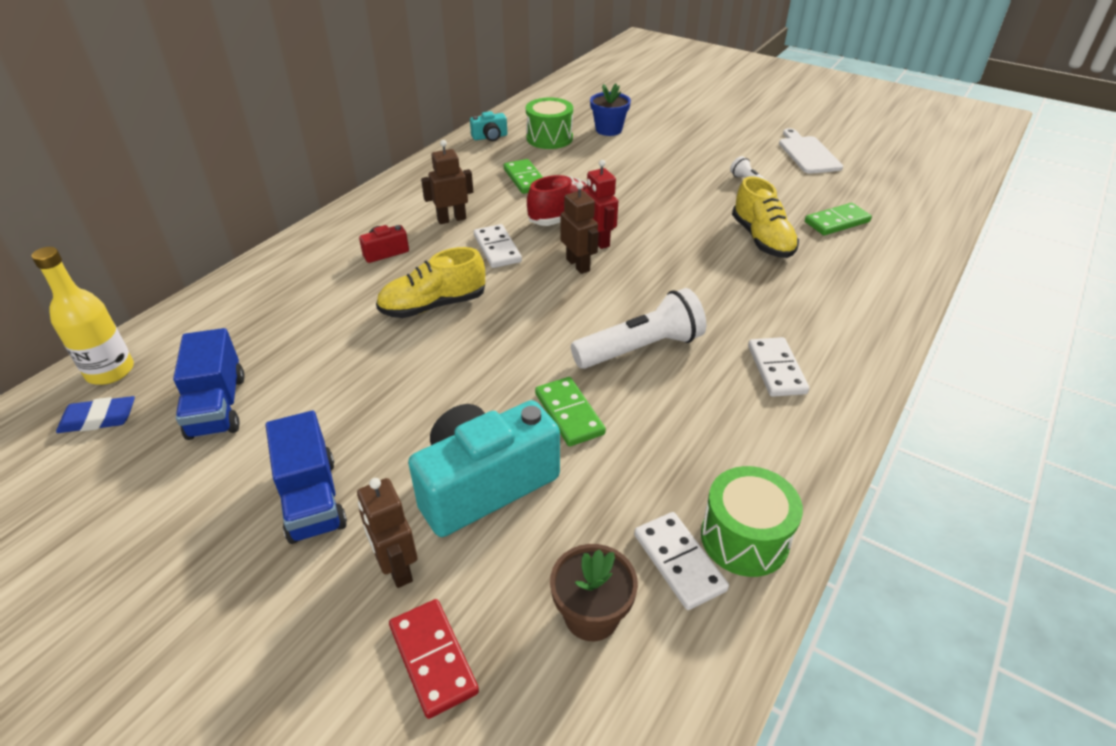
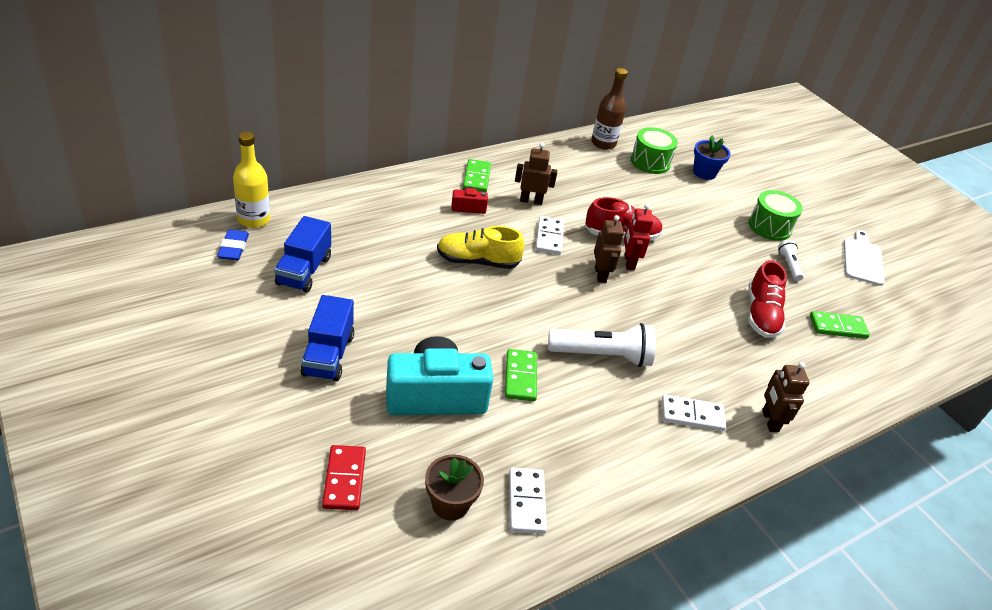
camera: 20 degrees right, 0 degrees up
blue eraser [56,396,135,433] -> blue eraser turned 75 degrees clockwise [217,230,249,260]
brown robot [357,478,418,588] -> brown robot moved to [762,362,809,432]
turquoise camera [470,111,507,141] -> brown bottle [591,68,628,150]
green domino [504,159,543,194] -> green domino moved to [463,159,491,192]
green drum [701,466,803,577] -> green drum moved to [749,190,803,241]
yellow shoe [732,176,799,258] -> red shoe [748,260,787,338]
white domino [748,337,809,397] -> white domino turned 75 degrees clockwise [662,395,726,431]

